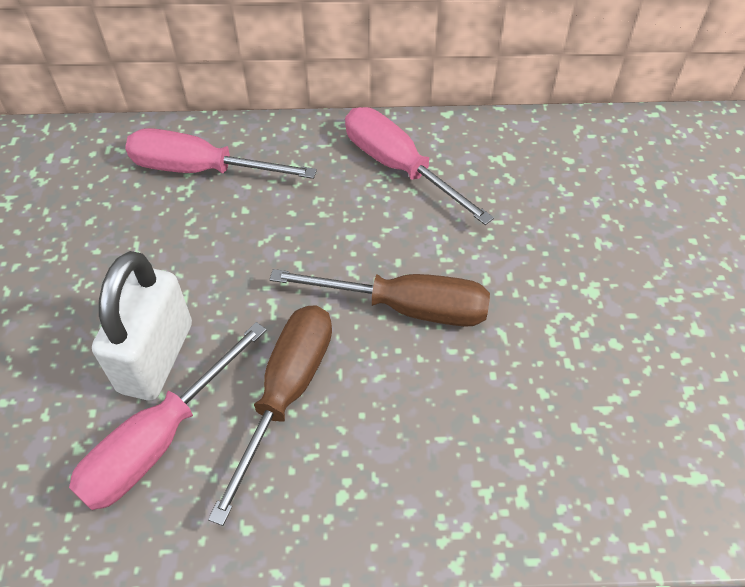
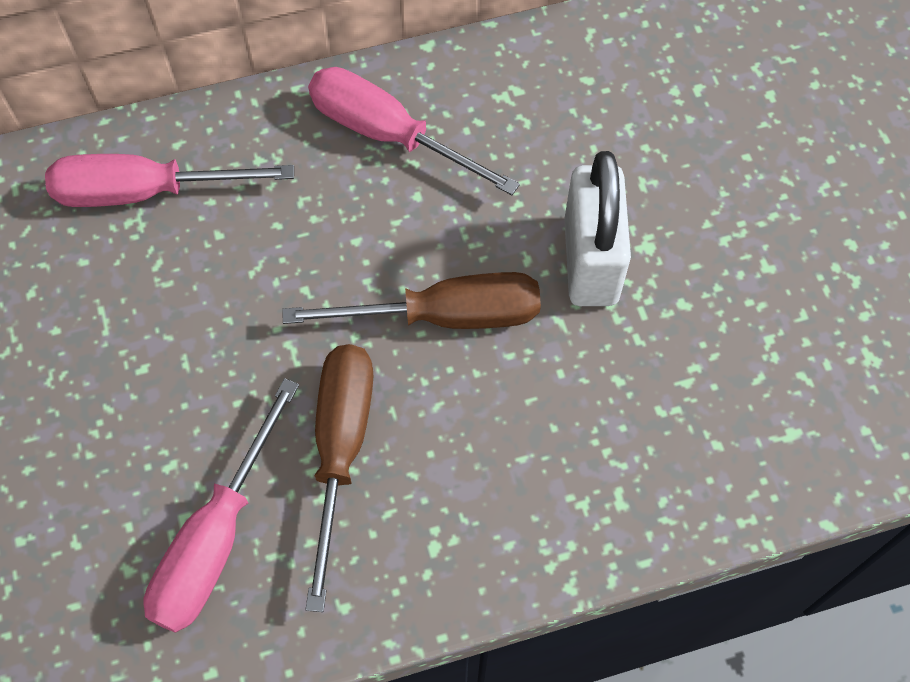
camera: 15 degrees left, 10 degrees up
white padlock [92,251,192,401] -> white padlock moved to [564,151,631,306]

